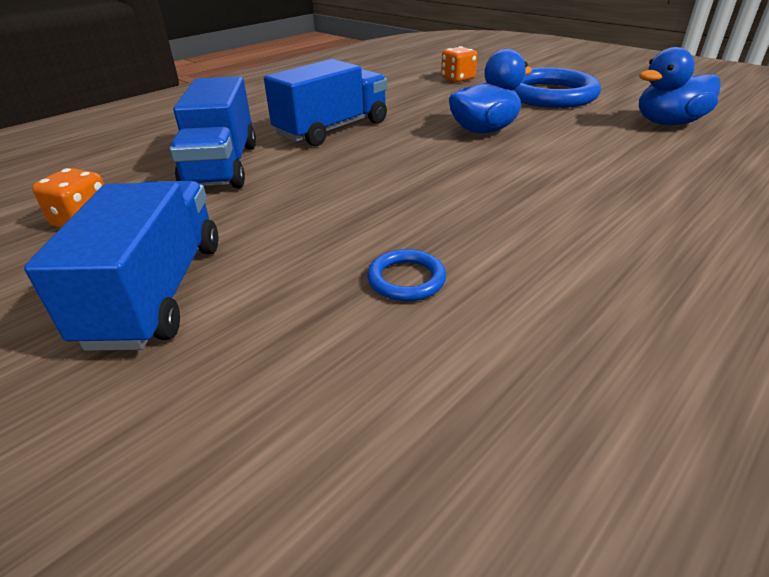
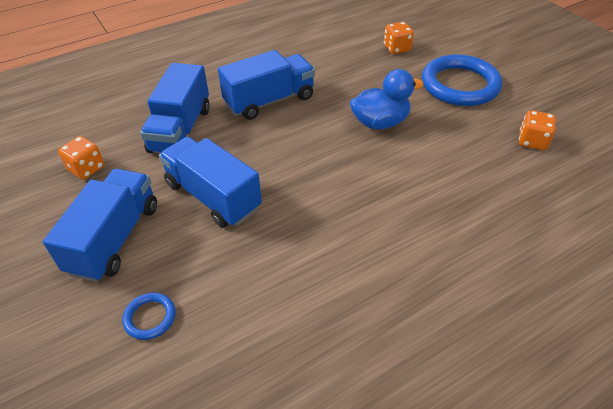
camera: 15 degrees right, 10 degrees up
blue ring [367,249,446,301] -> blue ring moved to [122,293,176,340]
blue duck [639,47,721,125] -> orange dice [519,110,556,150]
none -> blue truck [159,137,262,228]

